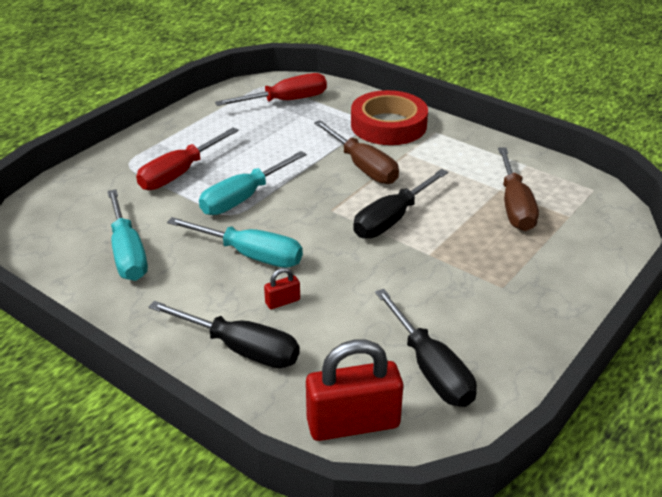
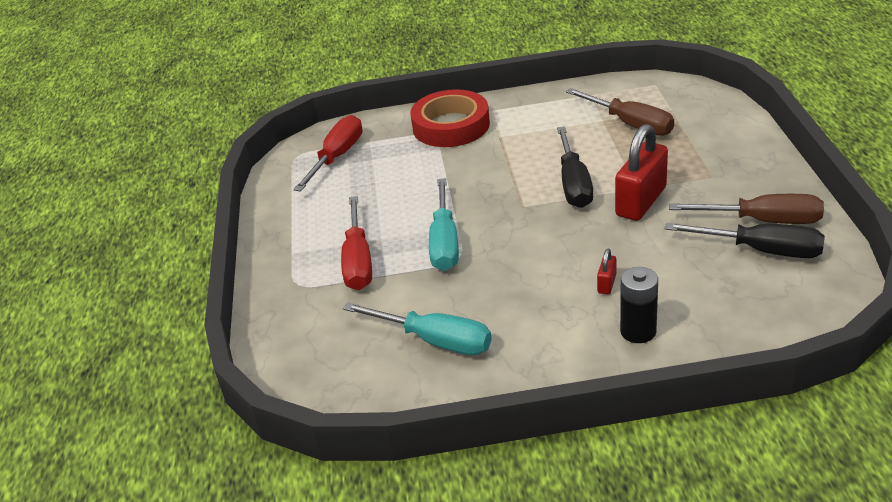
camera: 40 degrees left, 0 degrees up
black screwdriver [149,301,300,368] -> black battery [620,267,658,343]
turquoise screwdriver [167,217,303,268] -> none
red padlock [306,340,403,441] -> red padlock moved to [615,124,668,221]
brown screwdriver [314,120,399,184] -> brown screwdriver moved to [669,194,824,224]

